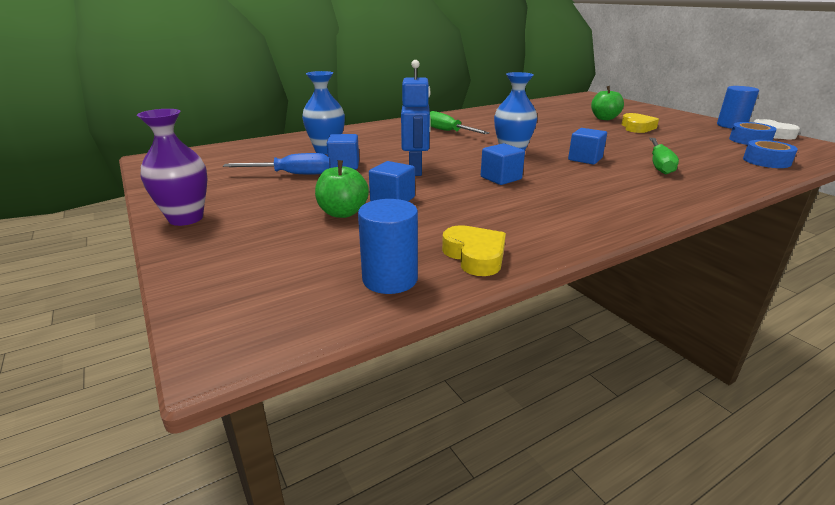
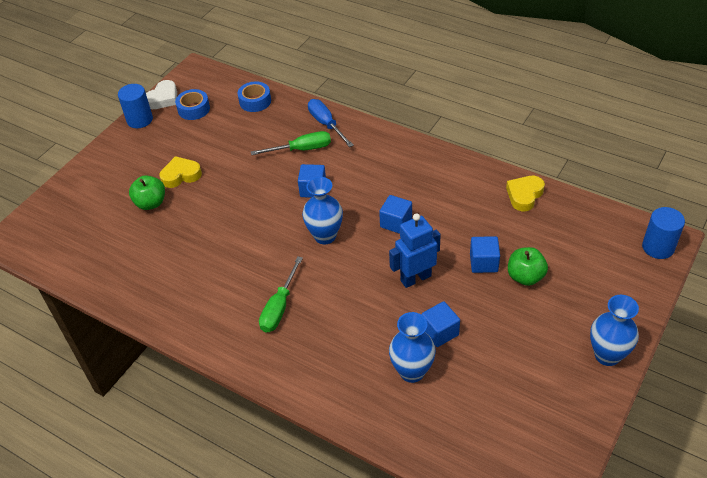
camera: 115 degrees left, 20 degrees up
purple vase [137,109,207,226] -> blue vase [590,295,639,366]
blue screwdriver [223,153,331,174] -> blue screwdriver moved to [308,99,354,147]
blue cylinder [358,199,418,294] -> blue cylinder moved to [642,207,685,259]

